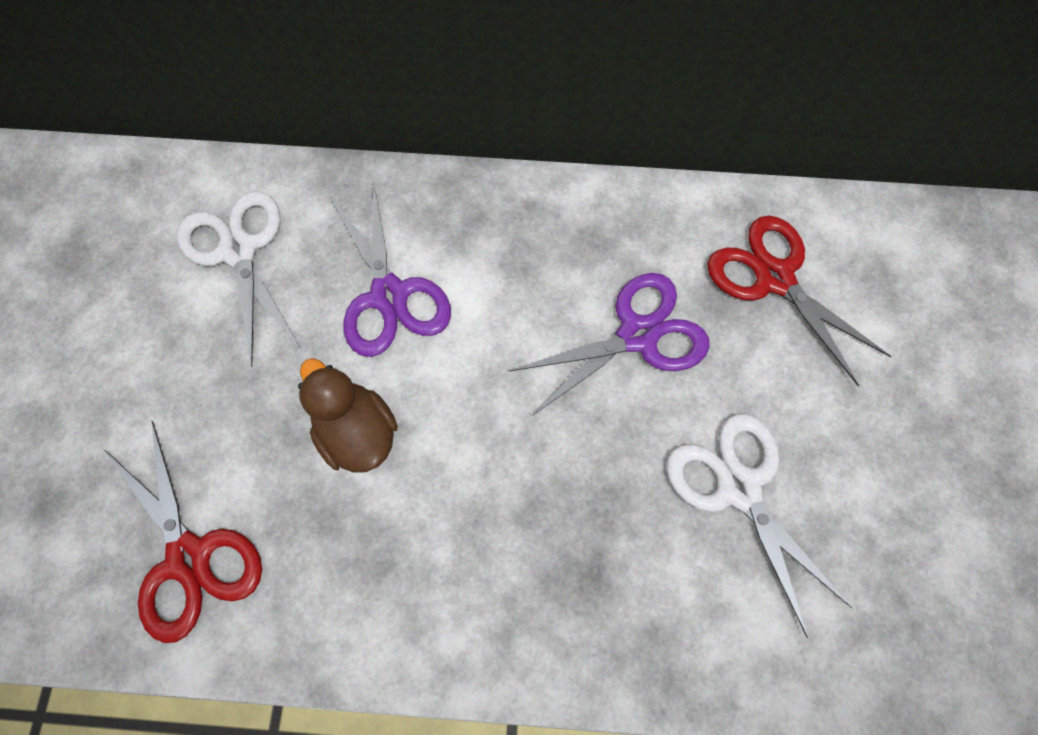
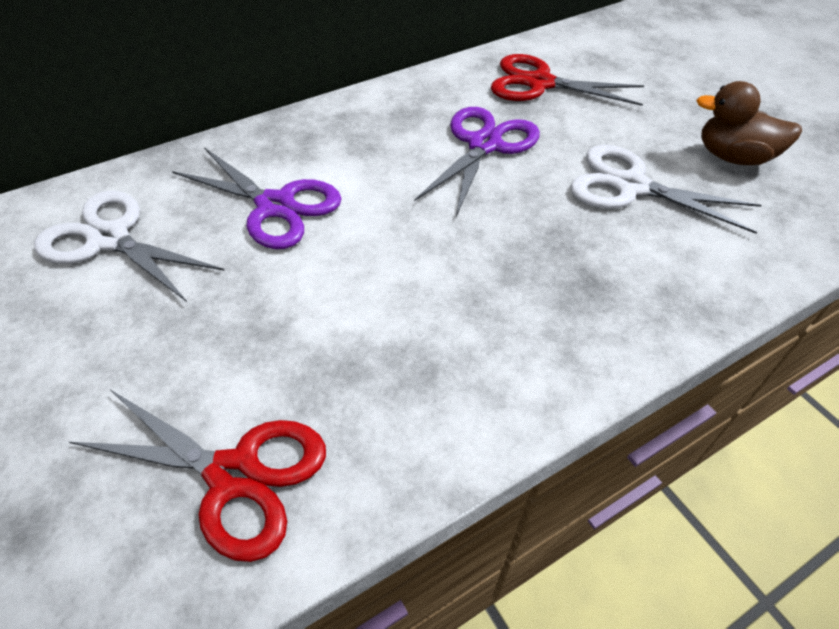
camera: 35 degrees left, 20 degrees down
brown duck [298,358,398,473] -> brown duck moved to [696,81,802,165]

